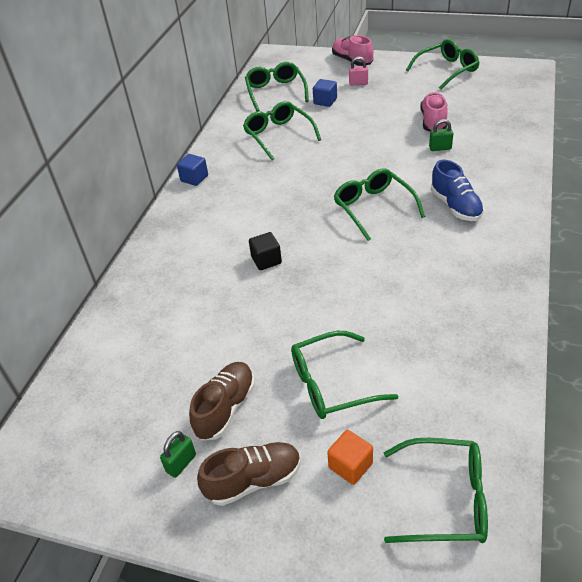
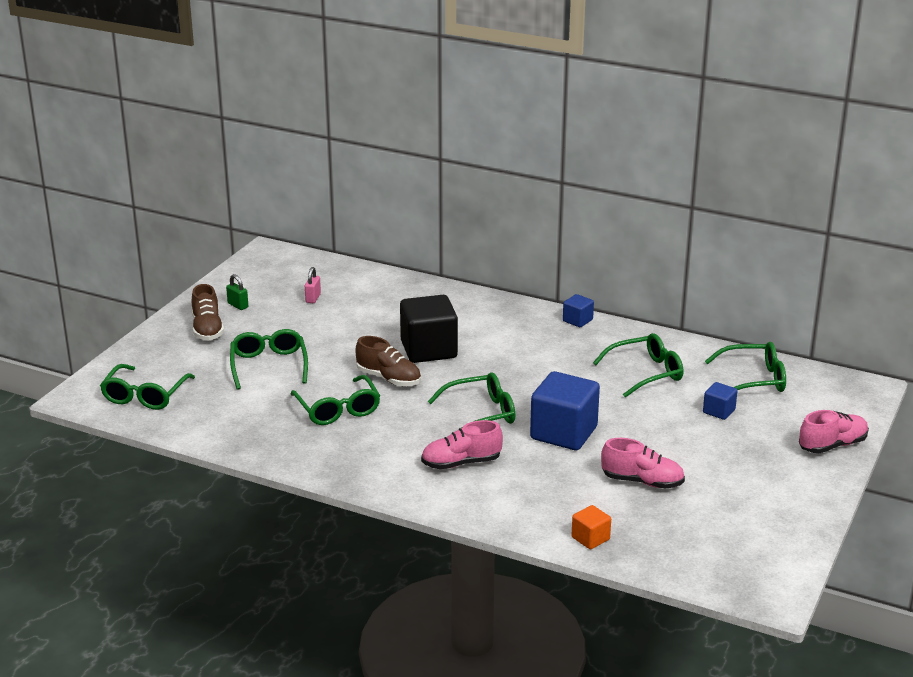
camera: 95 degrees right, 15 degrees down
brown shoe [189,362,255,440] -> brown shoe moved to [356,336,421,386]
black cube [249,232,282,270] -> black cube [400,295,458,363], size x2.07
orange cube [327,430,373,485] -> orange cube moved to [572,505,611,549]
pink padlock [349,56,368,85] -> pink padlock moved to [305,267,321,303]
green glasses [406,39,480,89] -> green glasses moved to [290,375,380,425]
green padlock [429,119,453,151] -> none
blue shoe [431,160,484,221] -> pink shoe [421,420,503,469]
none -> blue cube [530,371,600,450]

